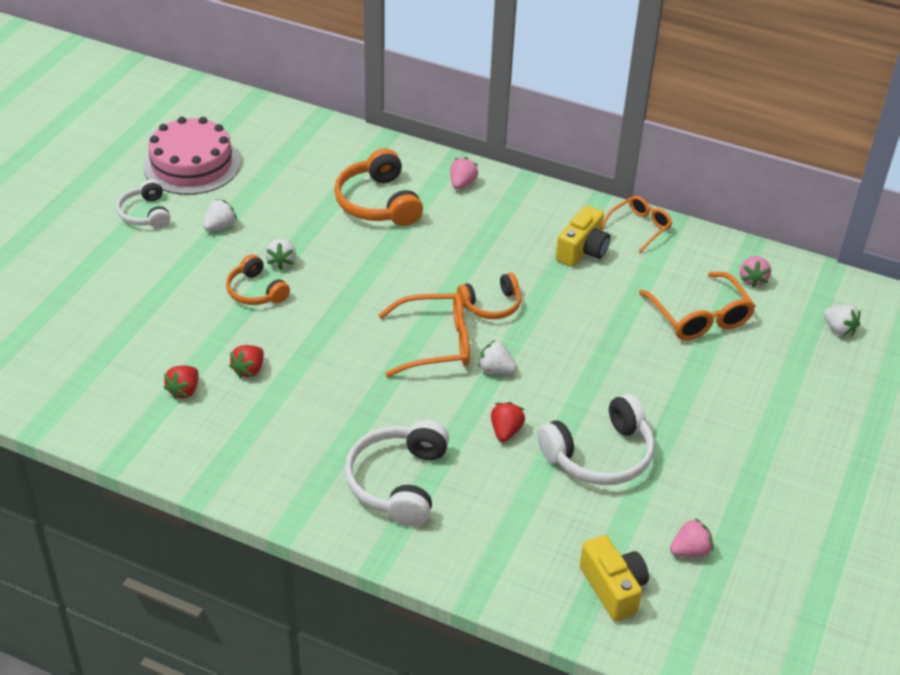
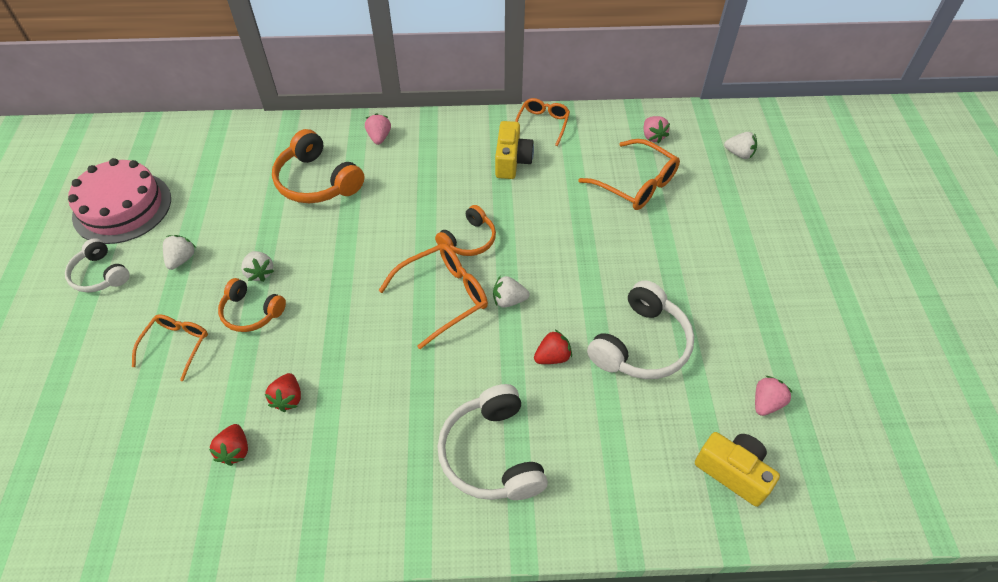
camera: 25 degrees left, 10 degrees up
red strawberry [491,402,525,442] -> red strawberry turned 75 degrees clockwise [534,330,572,364]
none -> orange glasses [132,314,208,381]

